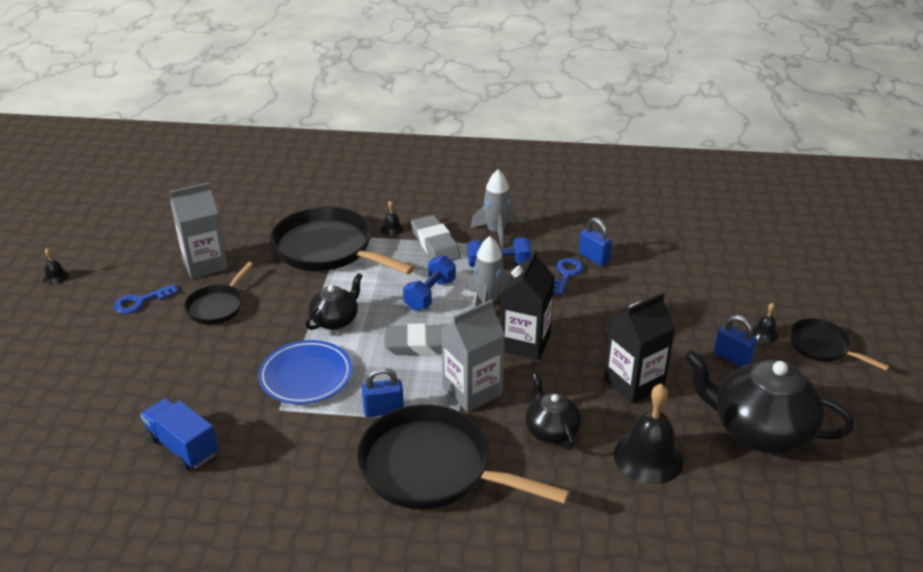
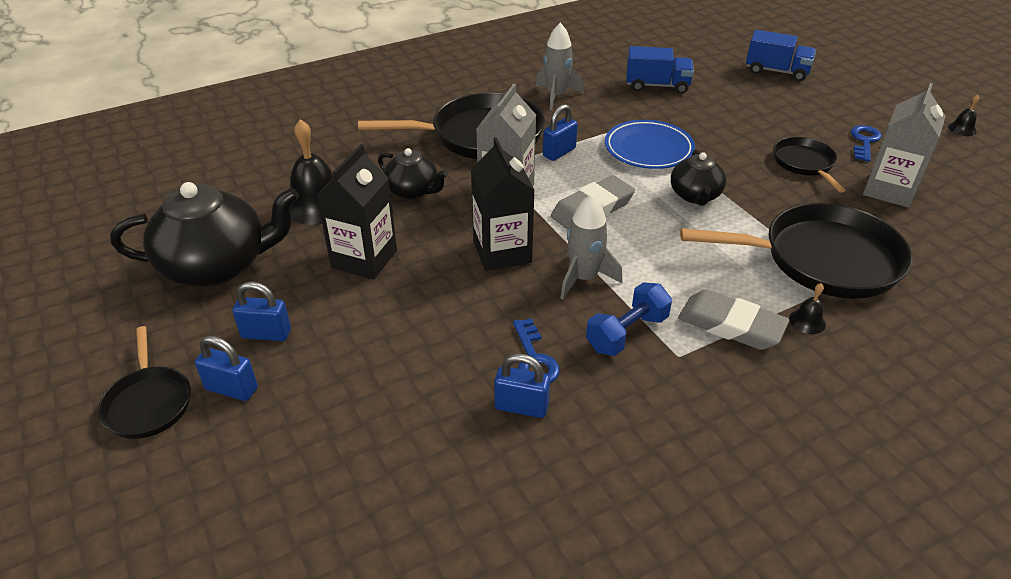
camera: 145 degrees right, 5 degrees up
blue dumbbell [403,256,456,311] -> none
grey rocket [471,170,517,248] -> grey rocket moved to [535,23,584,110]
black bell [753,303,779,342] -> blue padlock [195,336,258,401]
black pan [789,318,890,371] -> black pan turned 60 degrees clockwise [98,326,191,439]
none -> blue truck [746,30,816,81]

